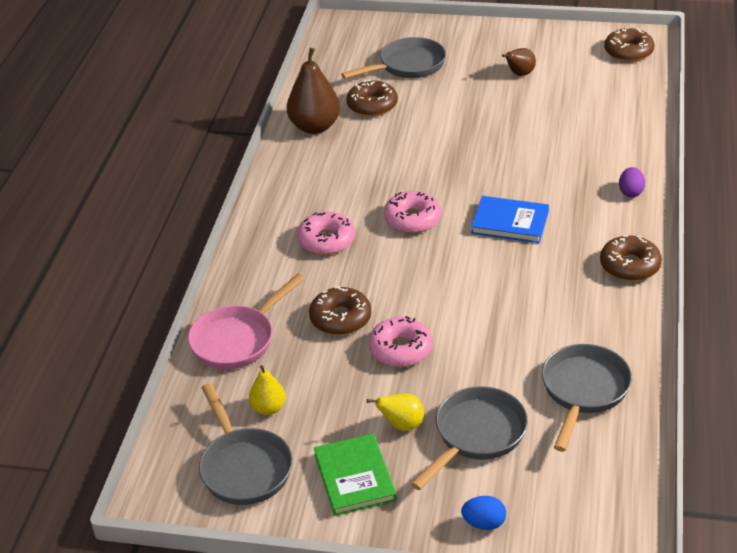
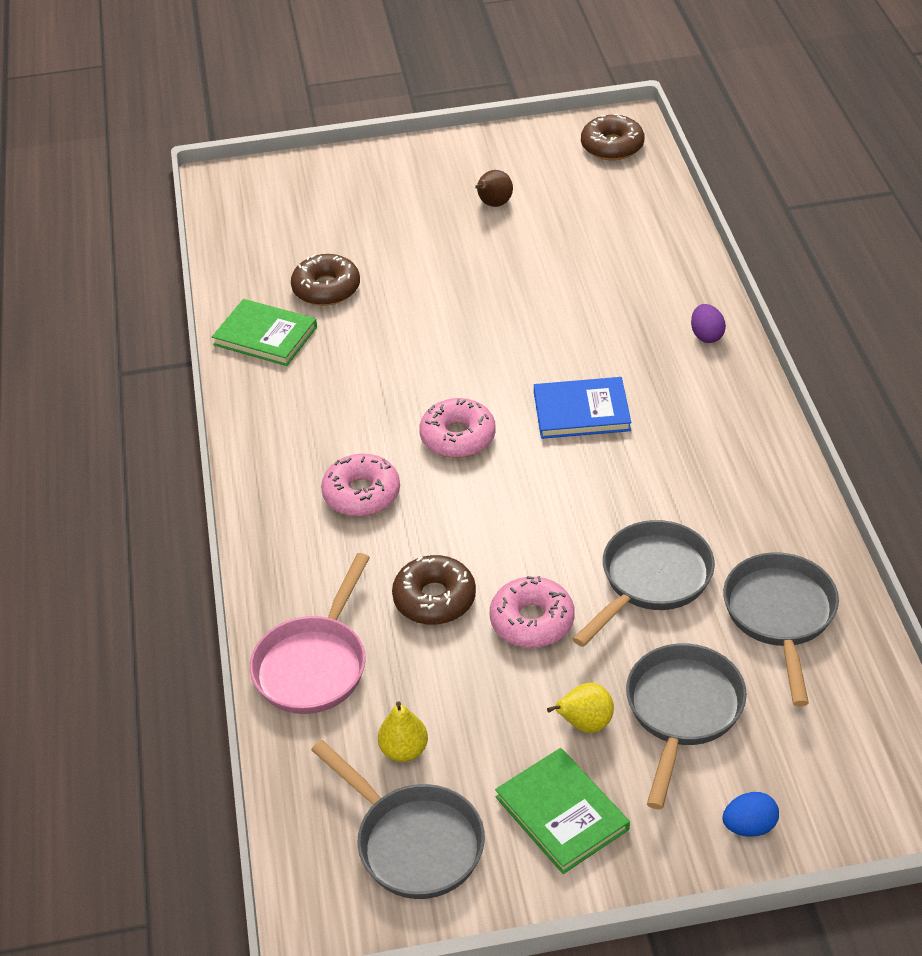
camera: 20 degrees left, 5 degrees up
brown pear [287,48,340,134] -> green book [212,299,317,366]
grey pan [341,37,446,79] -> grey pan moved to [573,520,715,647]
brown donut [600,235,662,281] -> none

